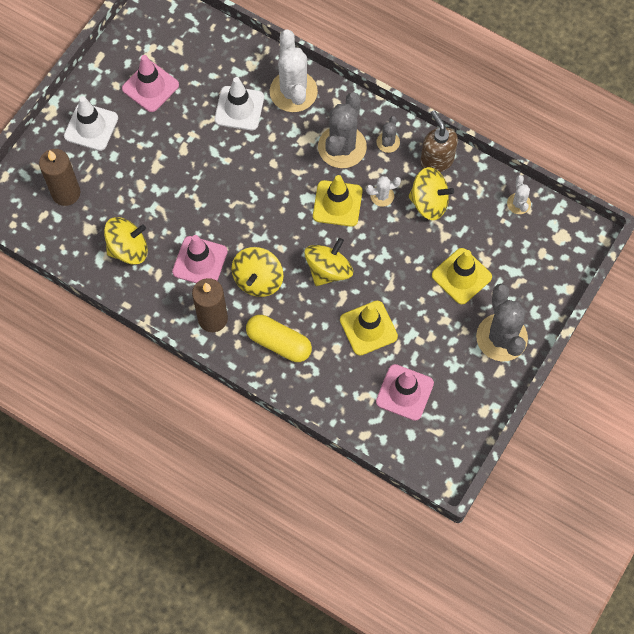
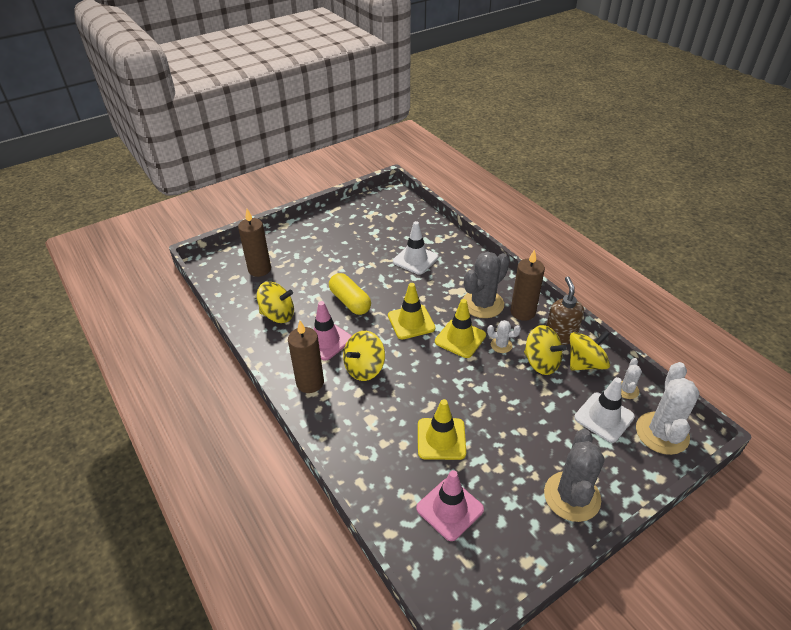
camera: 25 degrees right, 25 degrees down
white traffic cone [64,96,118,151] -> white traffic cone moved to [574,377,635,443]
pink traffic cone [122,55,179,112] -> none
yellow capsule [246,315,312,362] -> yellow capsule moved to [329,273,371,315]
white cactus [270,29,318,112] -> white cactus moved to [636,362,700,455]
yellow spinning top [304,238,353,286] -> yellow spinning top moved to [570,331,610,371]
grey cactus [376,116,400,153] -> brown candle [511,249,545,321]
yellow traffic cone [432,248,492,304] -> yellow traffic cone moved to [388,283,435,339]

